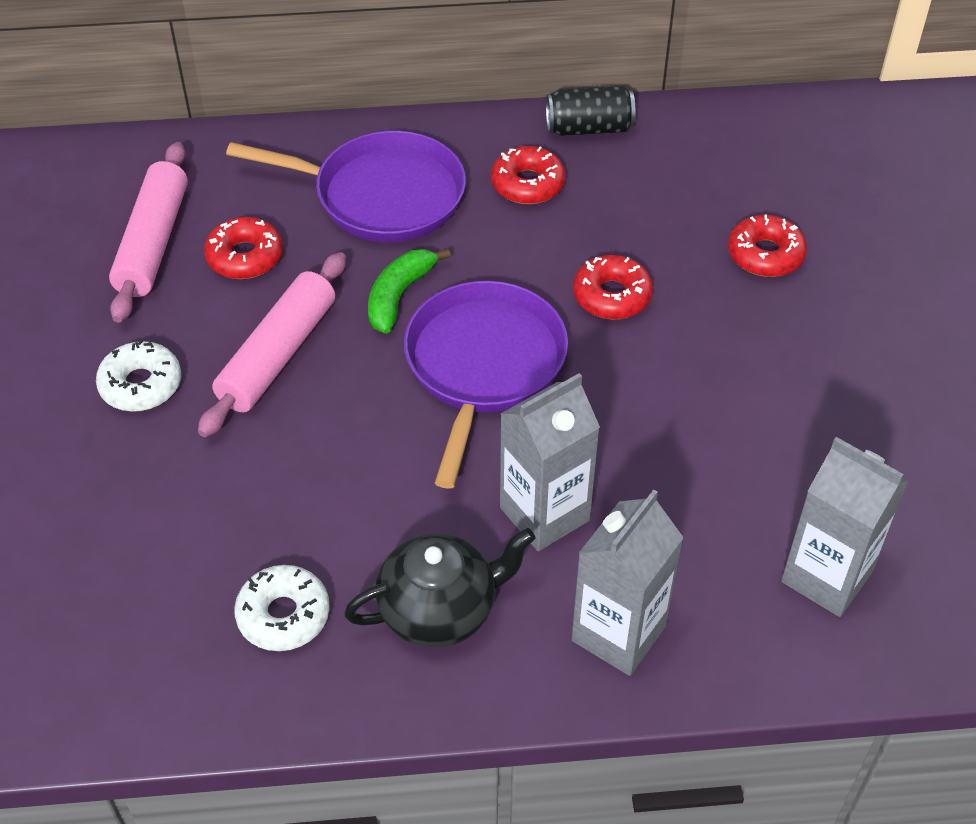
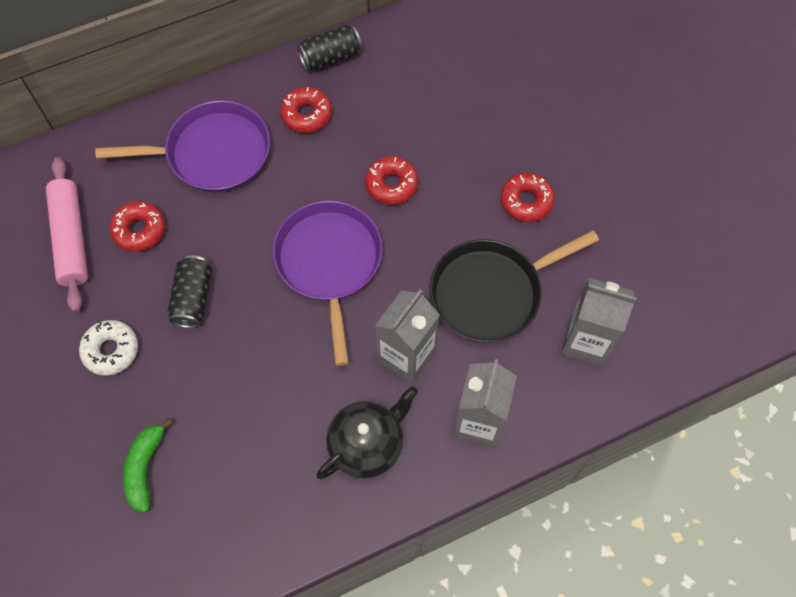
camera: 20 degrees left, 15 degrees up
pink rolling pin [198,252,346,437] -> black can [168,255,212,328]
white donut [234,565,330,651] -> none
green banana [368,249,451,334] -> green banana moved to [123,418,172,513]
red donut [728,214,807,277] -> red donut moved to [501,173,555,222]
none -> black pan [430,230,599,343]

